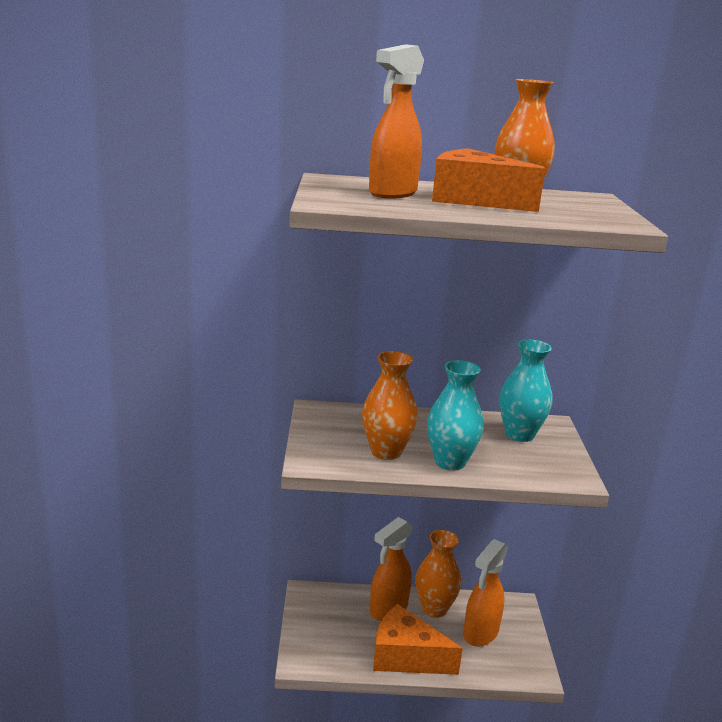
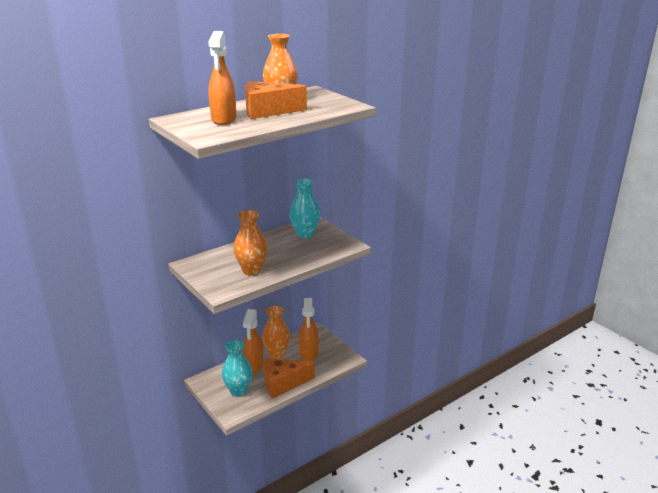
camera: 35 degrees left, 5 degrees up
turquoise vase [427,360,484,470] -> turquoise vase moved to [222,340,252,397]

